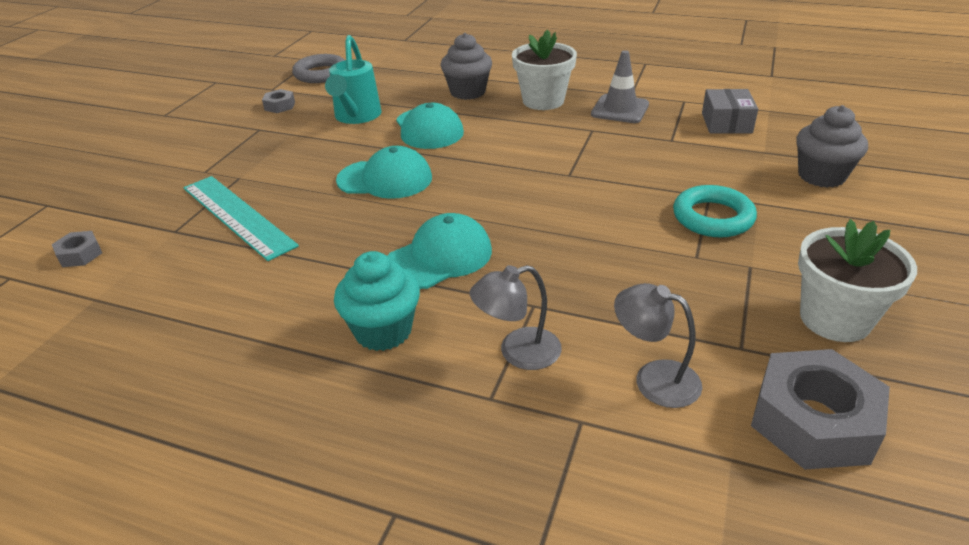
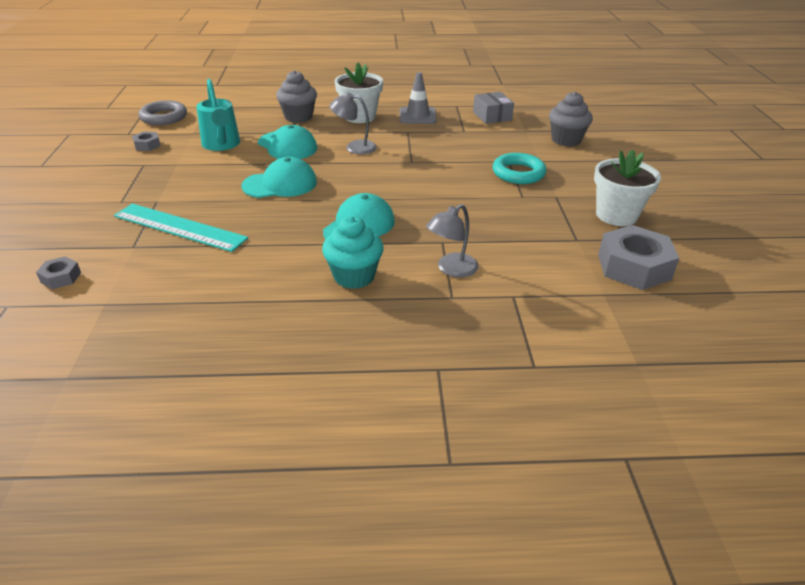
camera: 25 degrees left, 0 degrees up
grey lamp [614,283,702,408] -> grey lamp moved to [330,93,377,155]

